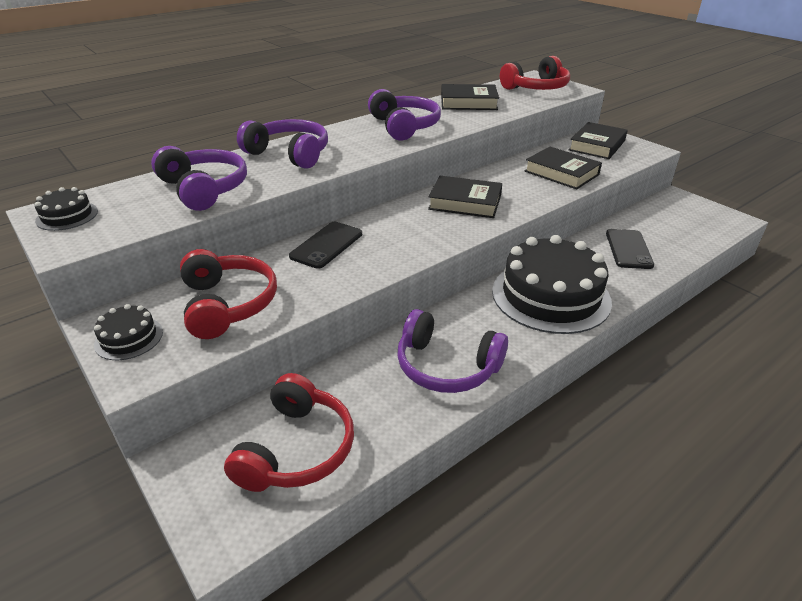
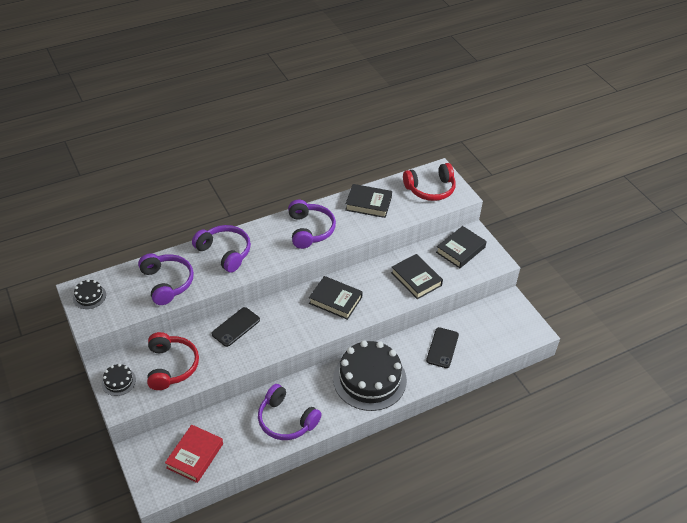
camera: 10 degrees right, 10 degrees up
red headphones [224,373,354,492] -> red book [165,425,223,483]

